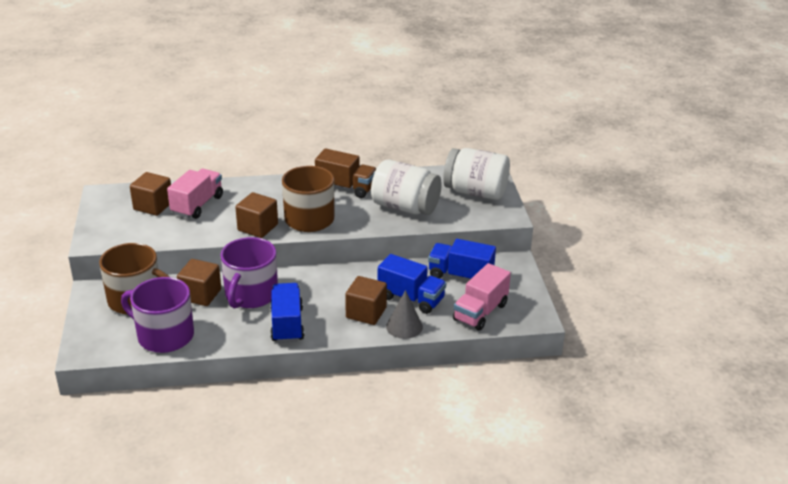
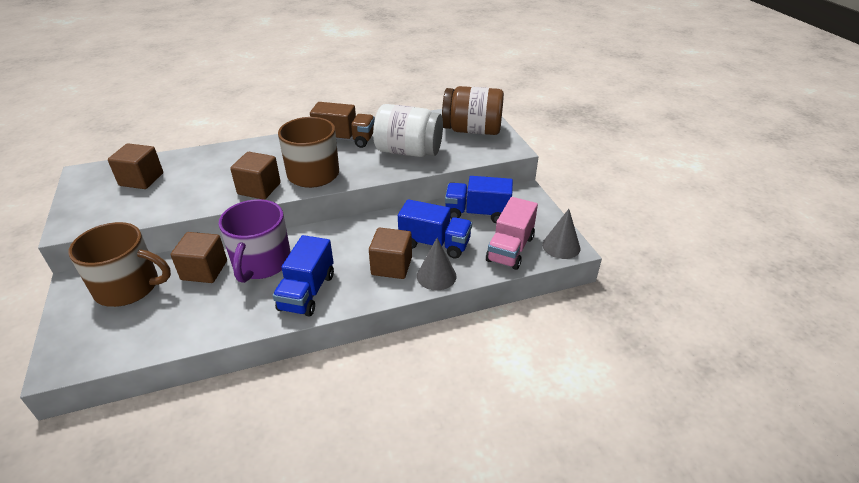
camera: 10 degrees left, 5 degrees up
purple mug [121,277,194,353] -> none
pink truck [167,169,223,219] -> none
blue truck [270,283,304,343] -> blue truck turned 150 degrees counterclockwise [273,235,334,317]
white jar [443,148,510,200] -> brown jar [442,86,504,135]
none -> grey cone [542,209,580,259]

